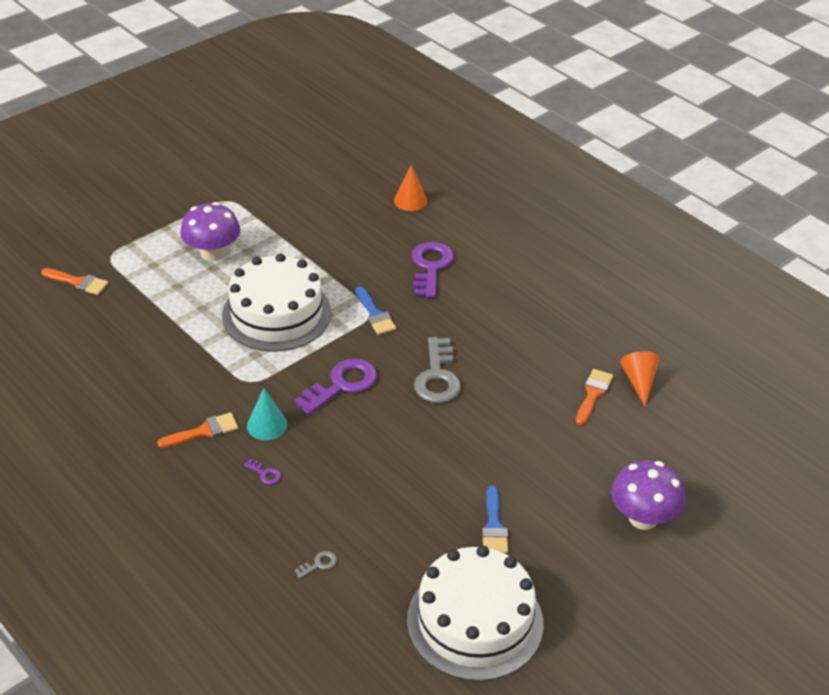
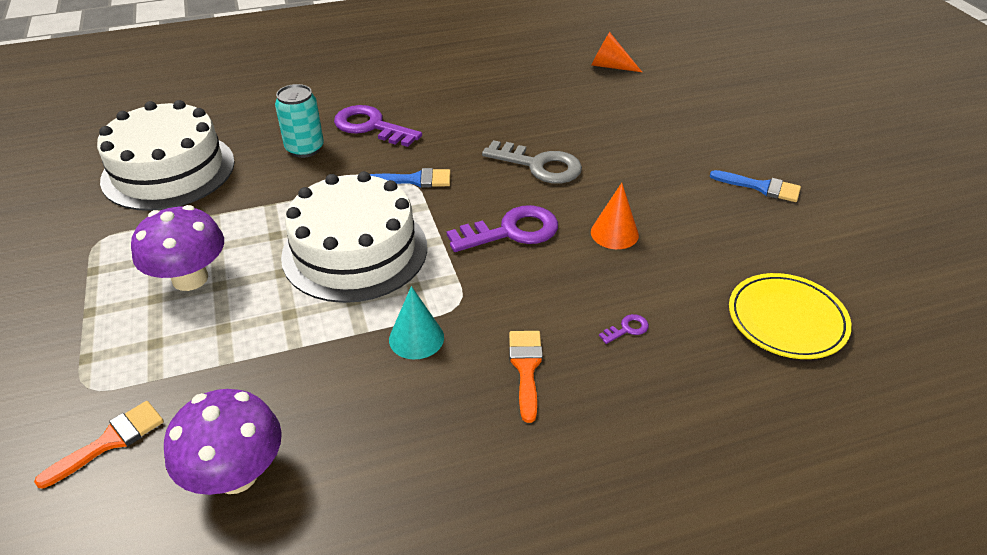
camera: 65 degrees left, 0 degrees up
turquoise cone [247,388,287,440] -> turquoise cone moved to [389,286,444,359]
purple key [294,358,377,415] -> purple key turned 90 degrees clockwise [447,205,558,252]
grey key [295,551,337,578] -> yellow plate [729,273,852,359]
orange cone [394,165,427,211] -> orange cone moved to [591,183,639,249]
white cake [407,546,544,681] -> white cake moved to [97,100,235,211]
orange brush [576,369,613,425] -> none
purple mushroom [612,460,685,530] -> purple mushroom moved to [164,389,282,495]
none -> turquoise can [275,84,324,158]

